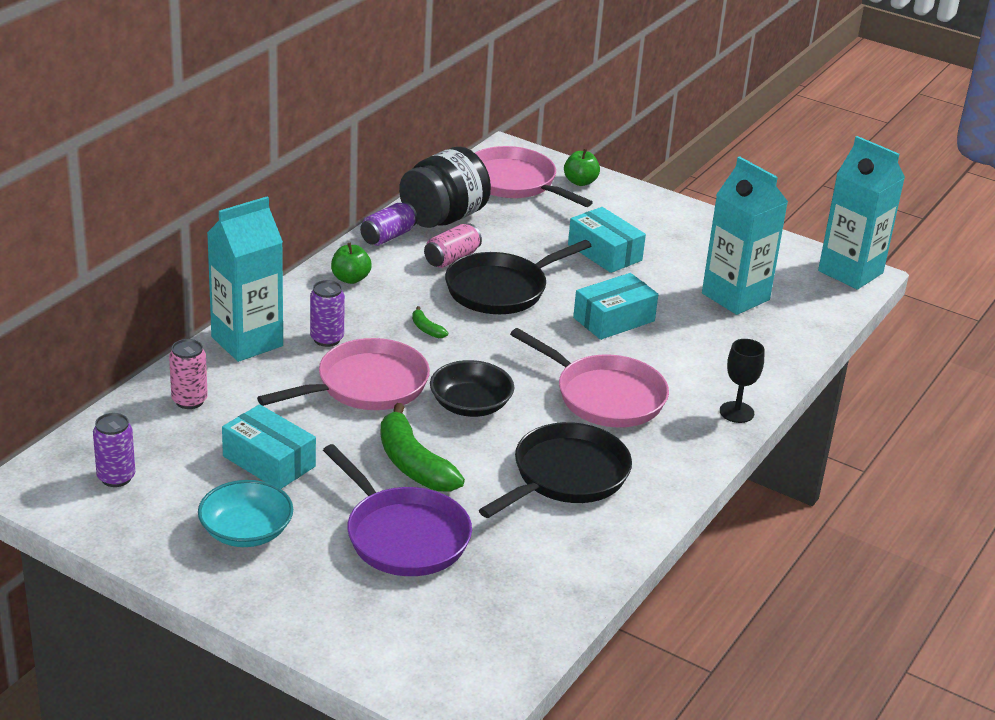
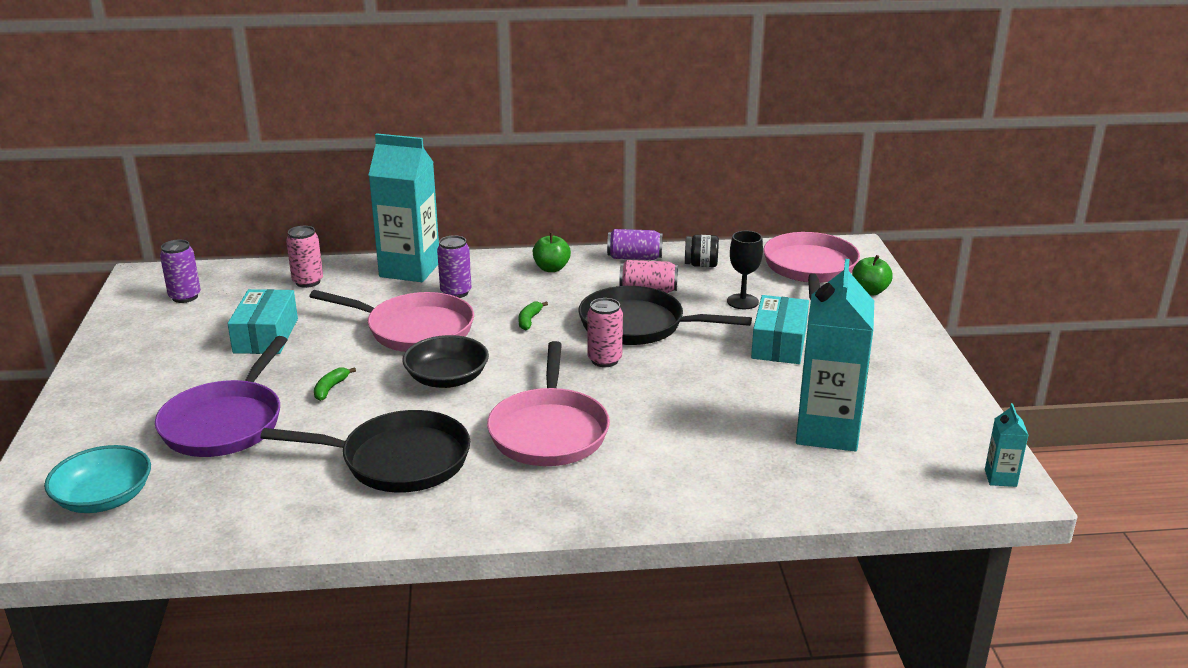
camera: 55 degrees right, 5 degrees down
turquoise bowl [198,480,293,547] -> turquoise bowl moved to [44,445,151,513]
green banana [381,403,465,492] -> green banana [314,367,356,401], size x0.44
black jar [399,147,491,228] -> black jar [685,235,719,267], size x0.46
turquoise box [573,273,658,340] -> none
black goblet [720,339,765,423] -> black goblet moved to [727,231,763,309]
turquoise carton [818,136,905,290] -> turquoise carton [985,403,1029,487], size x0.43
none -> pink can [587,298,623,367]

